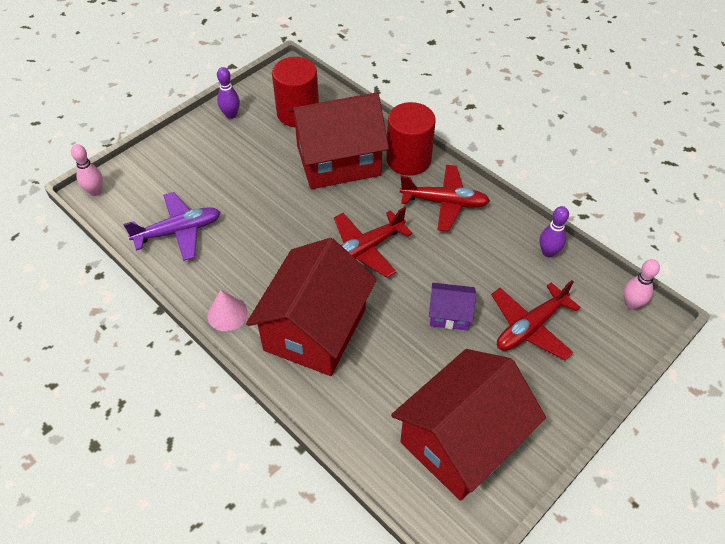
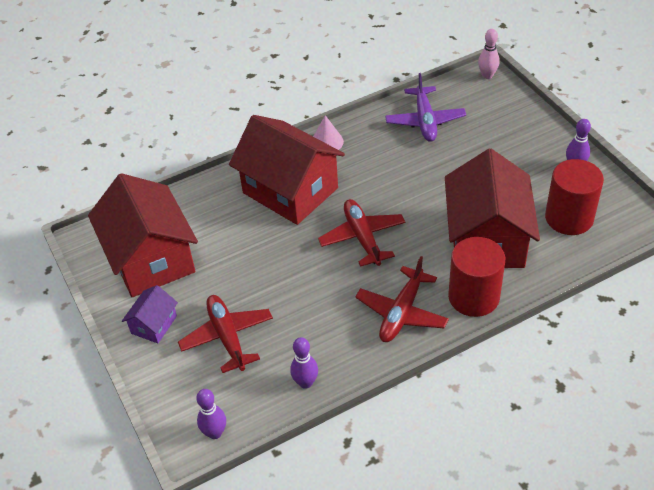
camera: 110 degrees right, 5 degrees down
purple house [429,283,476,331] -> purple house moved to [122,285,178,343]
pink bowling pin [624,259,660,310] -> purple bowling pin [196,389,226,439]

